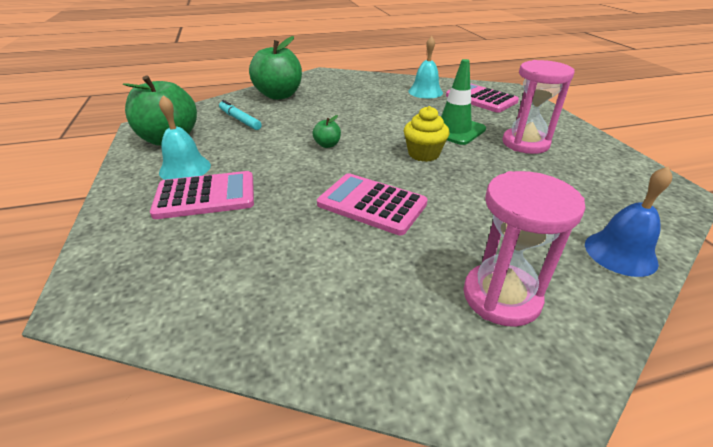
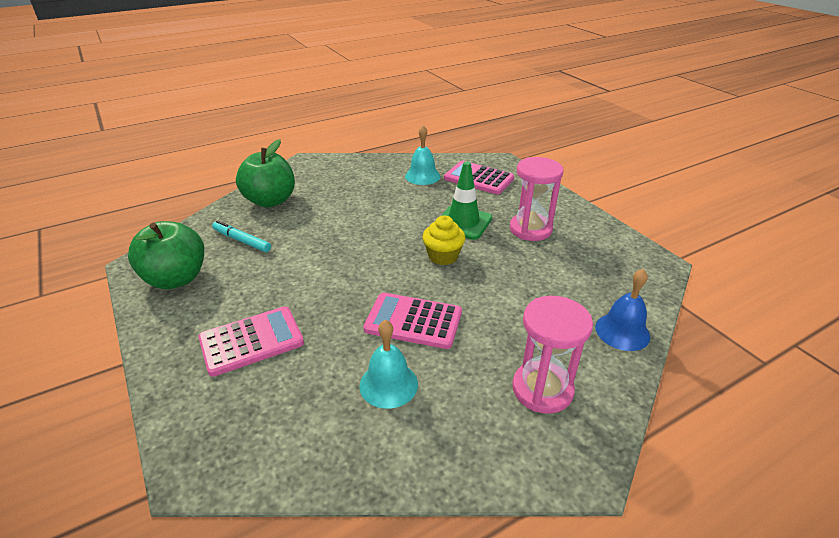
camera: 15 degrees left, 0 degrees up
turquoise bell [159,95,211,180] -> turquoise bell moved to [359,320,418,409]
green apple [313,115,341,148] -> none

